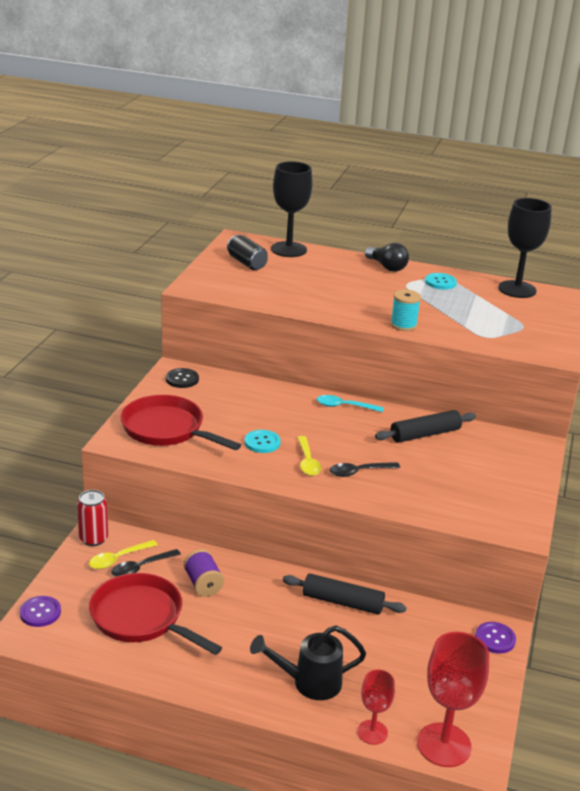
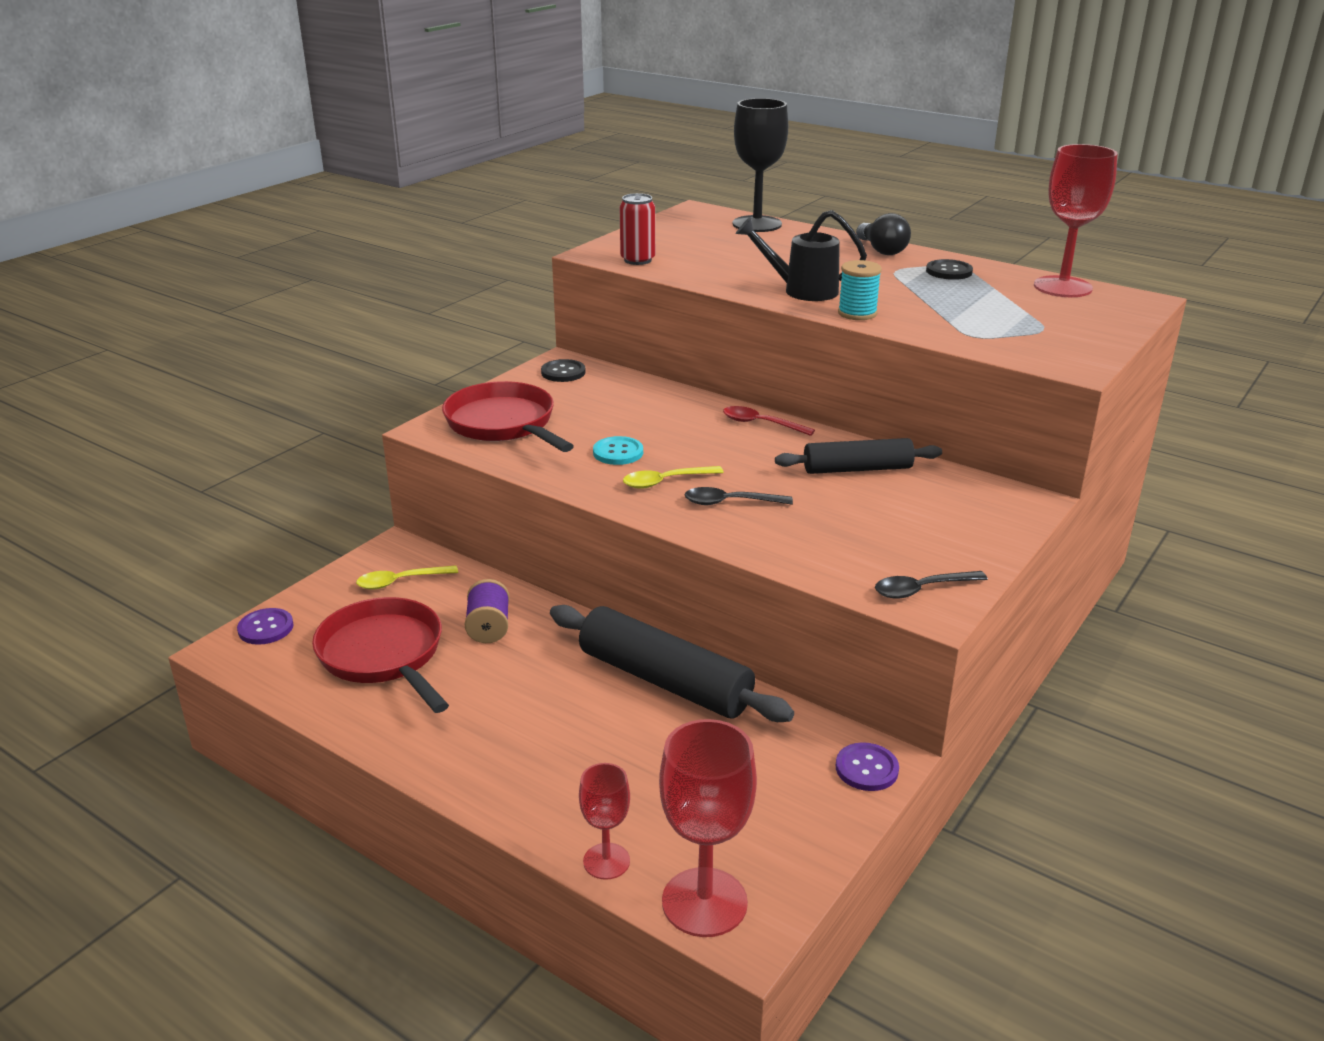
camera: 20 degrees right, 0 degrees up
red can [77,490,108,546] -> red can moved to [620,193,655,265]
black spoon [111,549,181,577] -> black spoon moved to [875,571,988,599]
black can [227,235,268,270] -> none
black watering can [250,625,366,700] -> black watering can moved to [736,210,867,301]
black rolling pin [283,574,407,614] -> black rolling pin [550,605,794,722], size x1.56
yellow spoon [297,436,322,476] -> yellow spoon turned 60 degrees clockwise [623,466,724,489]
turquoise spoon [317,395,384,412] -> red spoon [723,406,815,436]
turquoise button [425,273,457,290] -> black button [926,259,973,280]
black goblet [498,198,552,298] -> red goblet [1034,144,1118,297]

